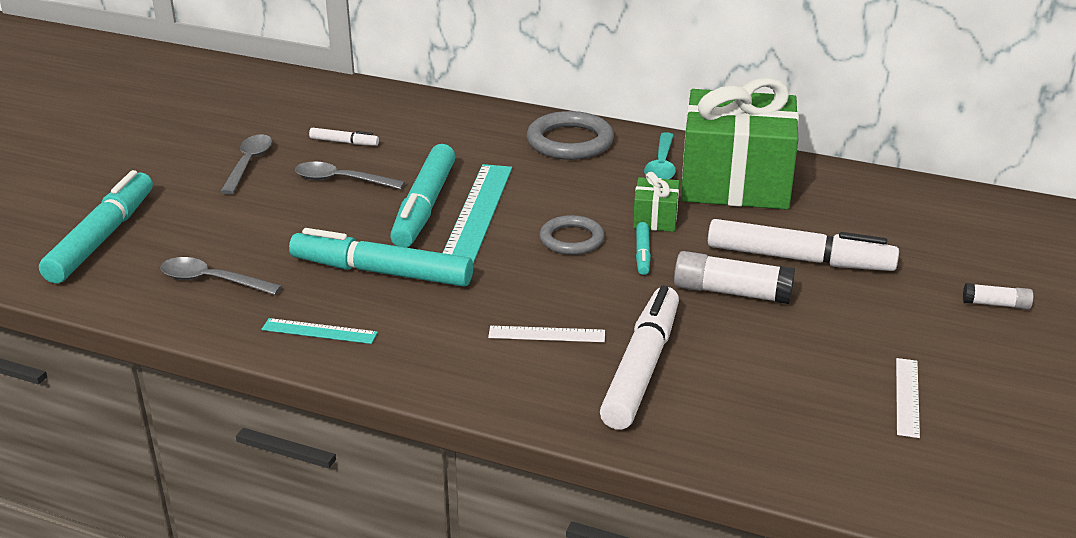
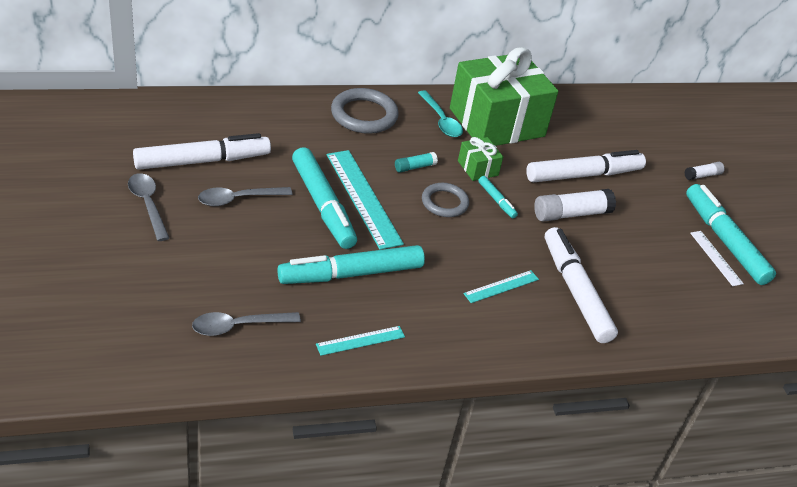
camera: 40 degrees left, 10 degrees up
turquoise marker [39,170,153,283] -> turquoise marker moved to [686,184,776,285]
white marker [309,128,379,146] -> white marker [133,133,271,170], size x2.21
white ruler [488,326,605,342] -> turquoise ruler [463,270,539,303]
none -> turquoise glue stick [395,152,438,173]

